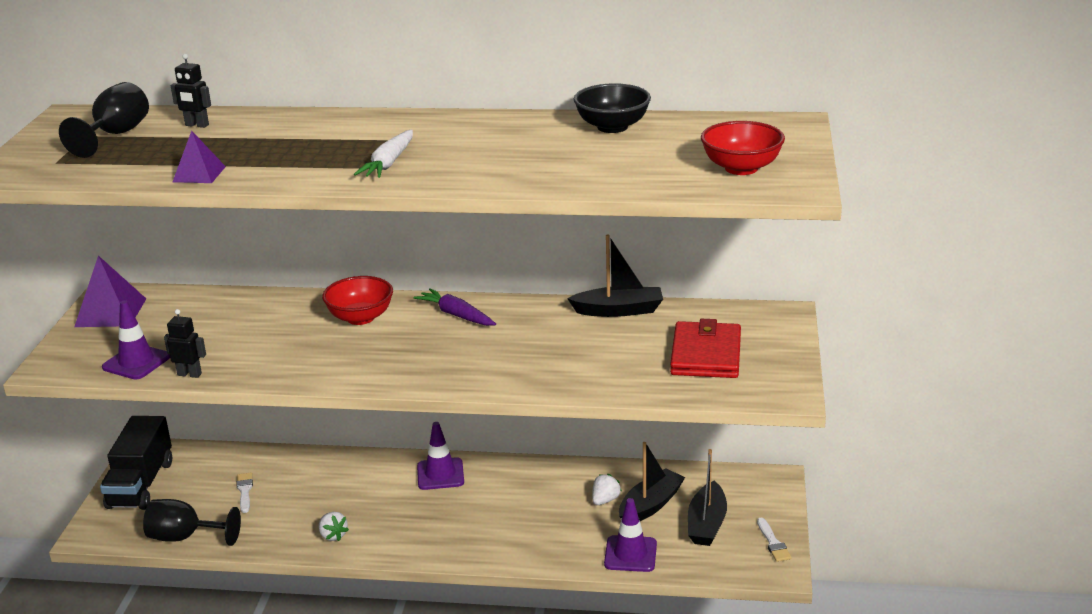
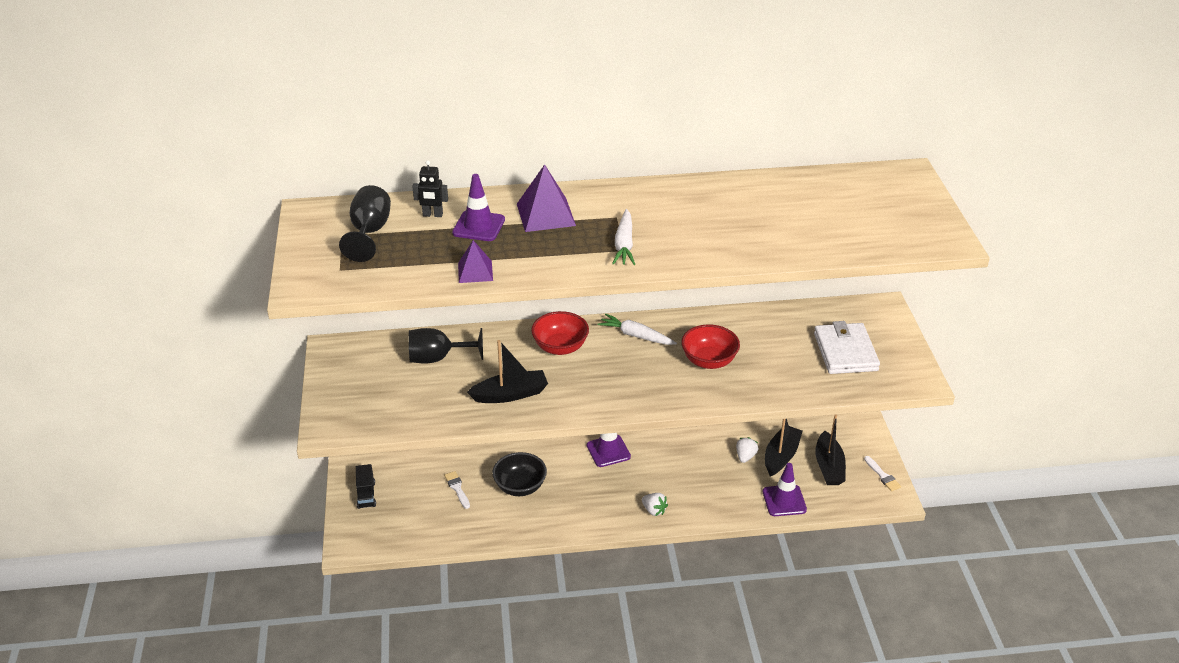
camera: 15 degrees left, 10 degrees up
purple pyramid [74,256,146,327] -> purple pyramid moved to [517,164,576,232]
black truck [100,416,172,510] -> black truck [356,464,376,509], size x0.52
purple traffic cone [102,300,170,380] -> purple traffic cone moved to [452,174,505,241]
black goblet [143,499,241,546] -> black goblet moved to [409,328,483,364]
black robot [164,309,206,378] -> none
white strawberry [319,512,349,541] -> white strawberry moved to [642,493,668,516]
purple carrot [414,288,496,326] -> white carrot [597,314,677,345]
black boat [567,234,663,317] -> black boat moved to [467,340,548,403]
black bowl [574,83,651,133] -> black bowl moved to [492,452,547,496]
red wallet [670,319,741,378] -> white wallet [814,321,880,374]
red bowl [701,121,785,175] -> red bowl moved to [681,324,740,369]

